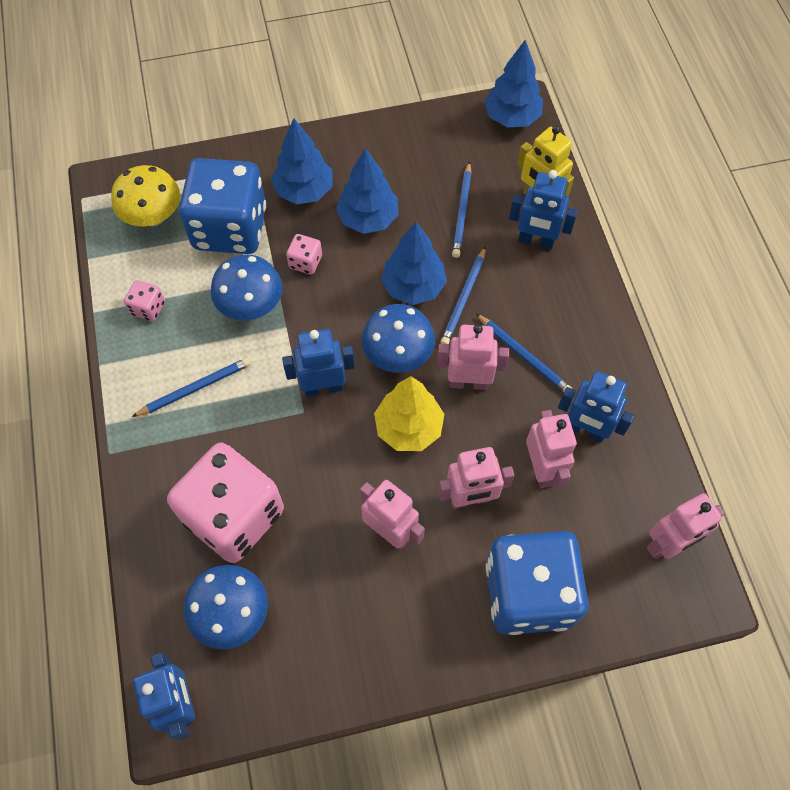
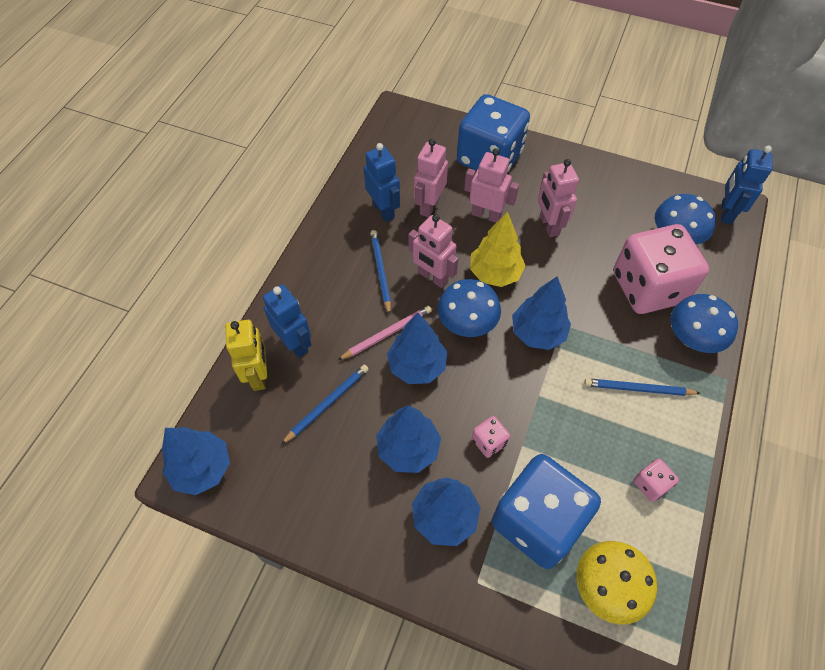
camera: 145 degrees left, 5 degrees down
blue mushroom [211,255,283,320] -> blue mushroom moved to [671,294,738,353]
blue robot [282,329,355,397] -> blue tree [512,276,571,350]
blue pencil [440,246,486,344] -> pink pencil [338,306,432,360]
pink robot [647,493,725,559] -> none

